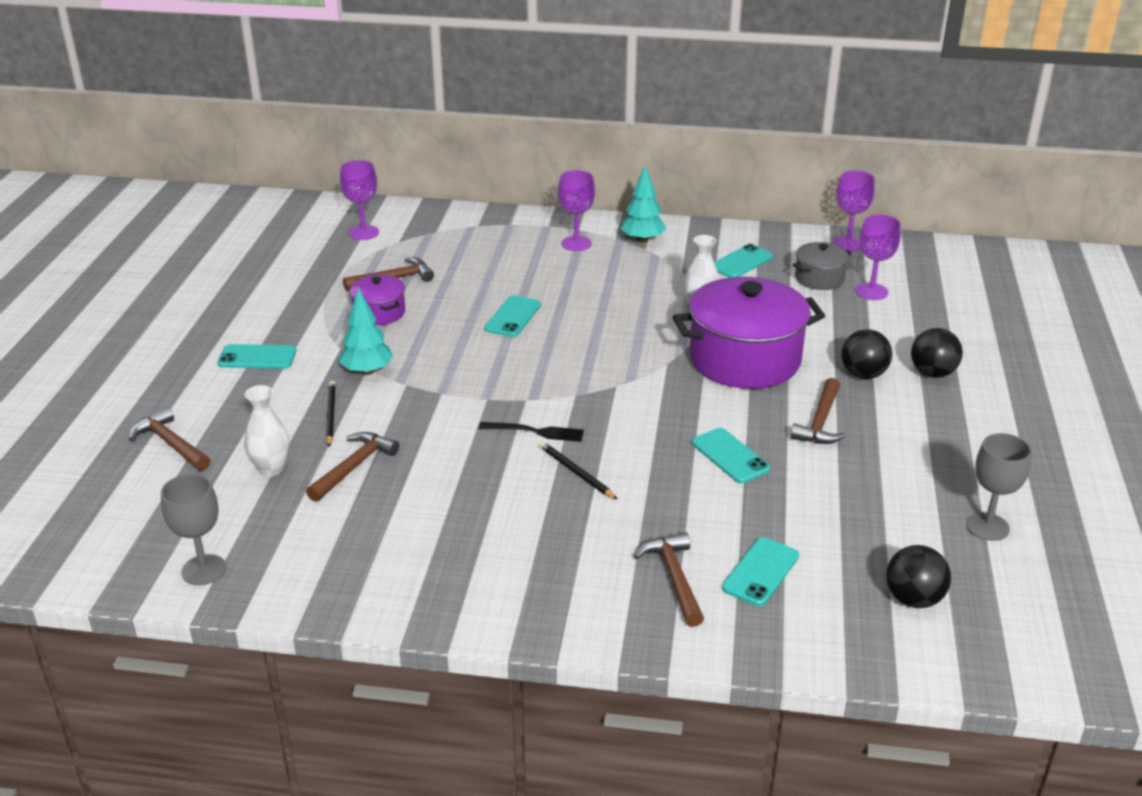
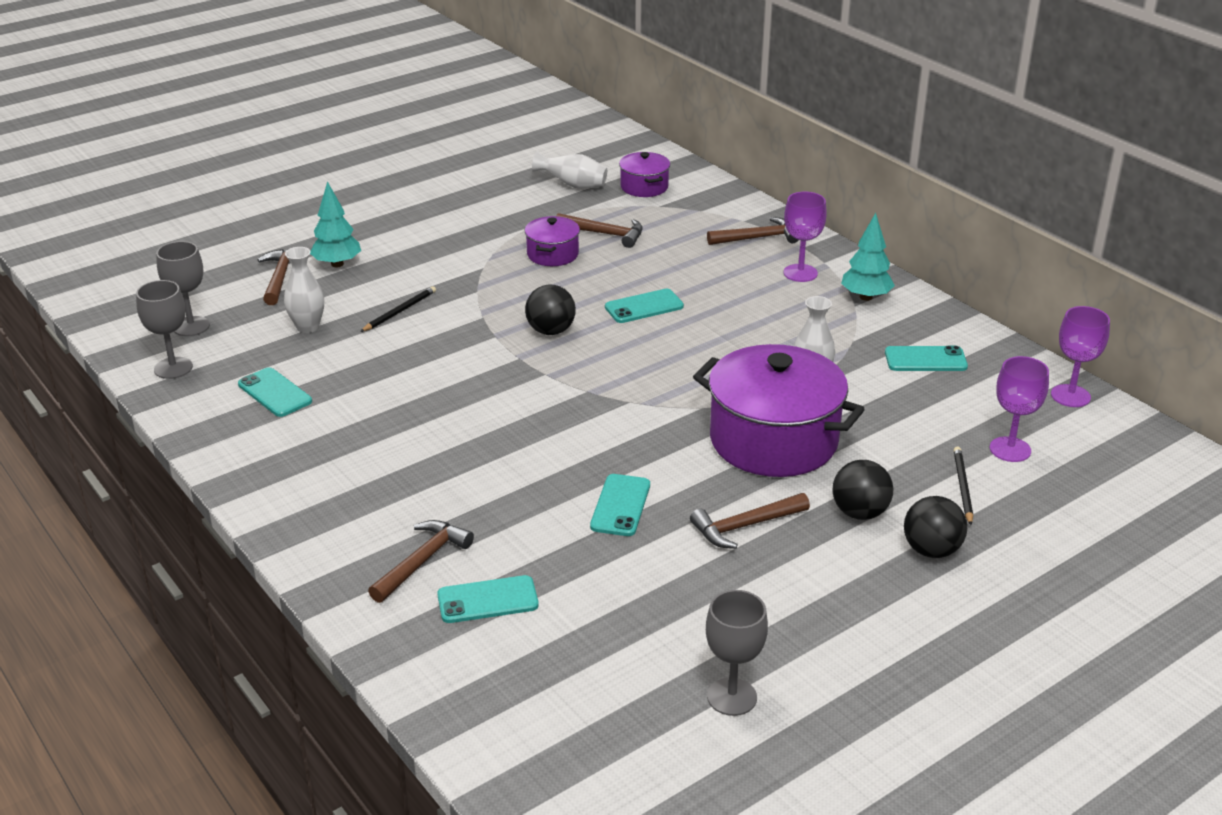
camera: 45 degrees right, 0 degrees up
turquoise phone [217,344,296,369] -> turquoise phone moved to [238,367,312,417]
brown hammer [306,432,399,502] -> brown hammer moved to [707,217,799,245]
turquoise tree [339,288,393,375] -> turquoise tree moved to [310,181,361,267]
purple goblet [340,160,379,240] -> purple pot [619,152,670,197]
black fork [479,422,584,442] -> none
black pencil [539,441,618,500] -> black pencil moved to [954,446,973,525]
grey pot [793,242,851,290] -> none
black ball [886,545,951,608] -> black ball moved to [525,285,576,335]
none -> grey goblet [156,241,210,336]
none -> white vase [532,151,607,189]

